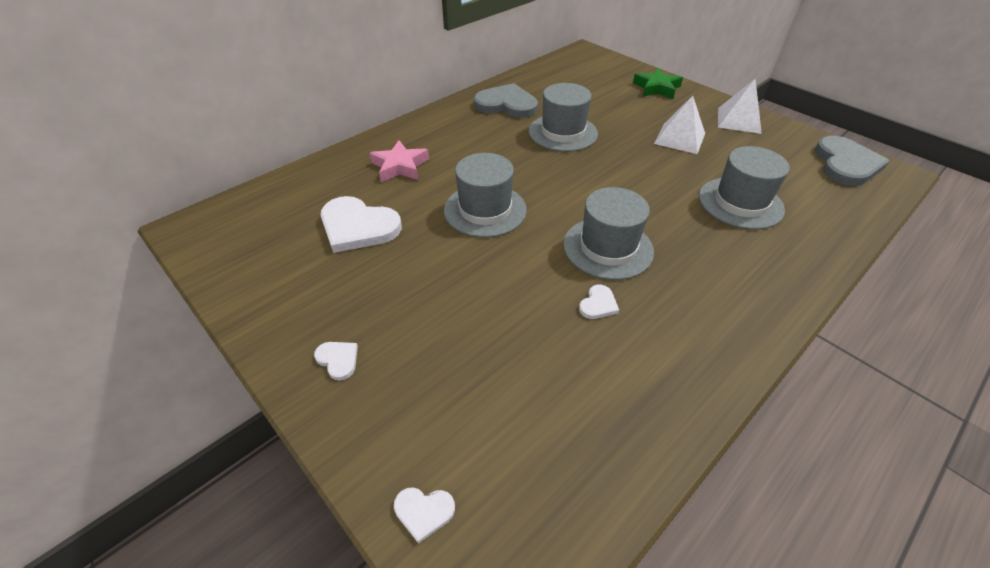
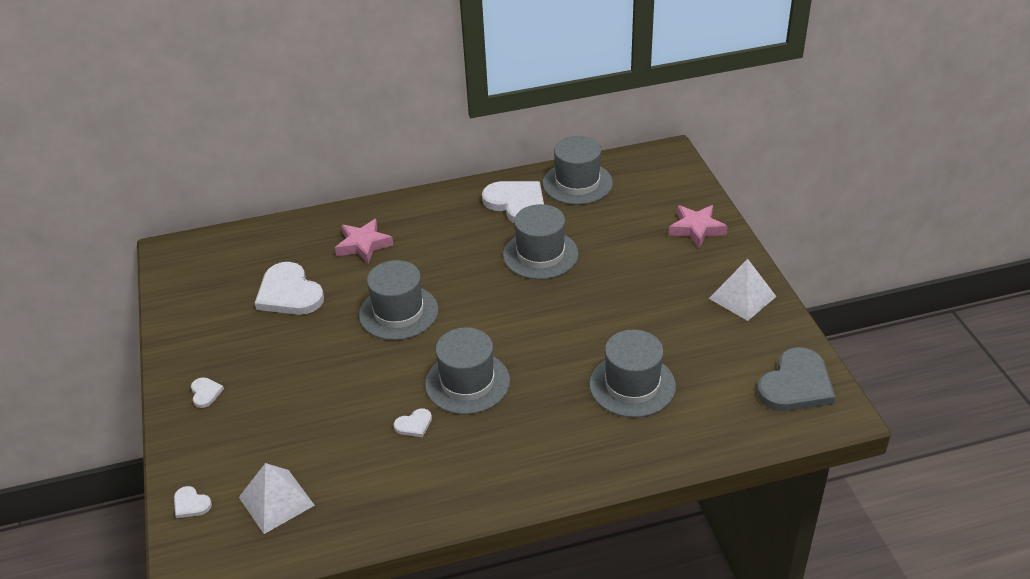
camera: 30 degrees right, 5 degrees down
grey heart [474,83,538,118] -> white heart [482,181,544,223]
green star [633,68,683,99] -> pink star [669,205,728,248]
white pyramid [654,96,705,154] -> white pyramid moved to [239,463,315,534]
none -> grey hat [543,136,613,205]

